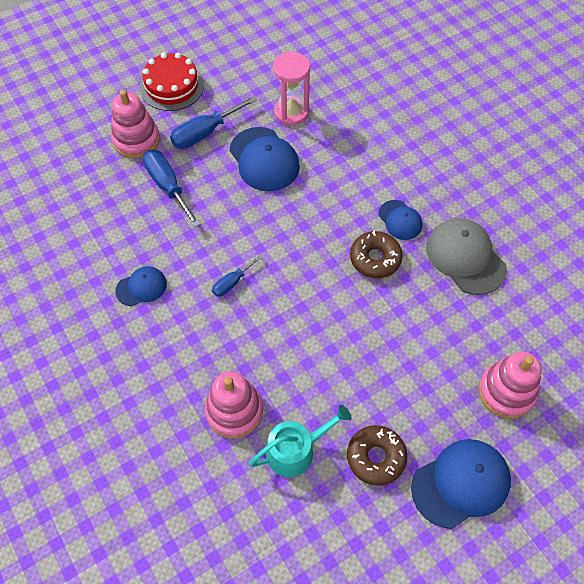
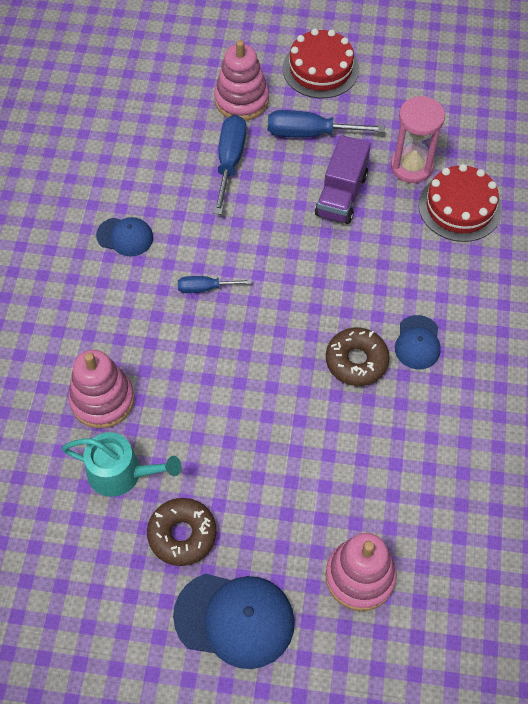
camera: 40 degrees right, 0 degrees up
blue cap [230,127,300,191] -> purple truck [315,135,371,224]
grey cap [426,218,507,295] -> none
none -> red cake [419,164,502,242]

